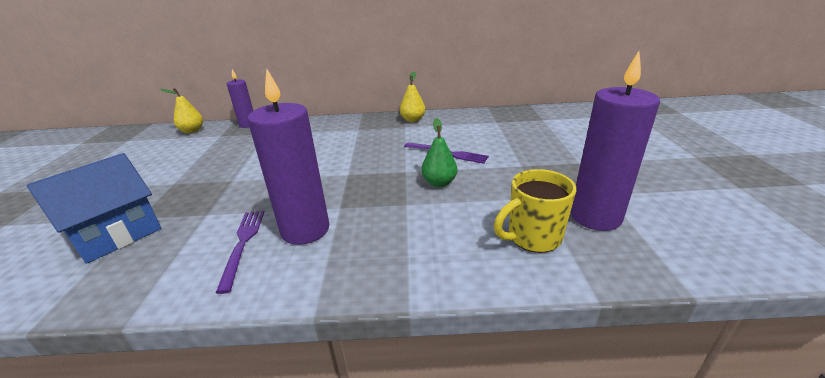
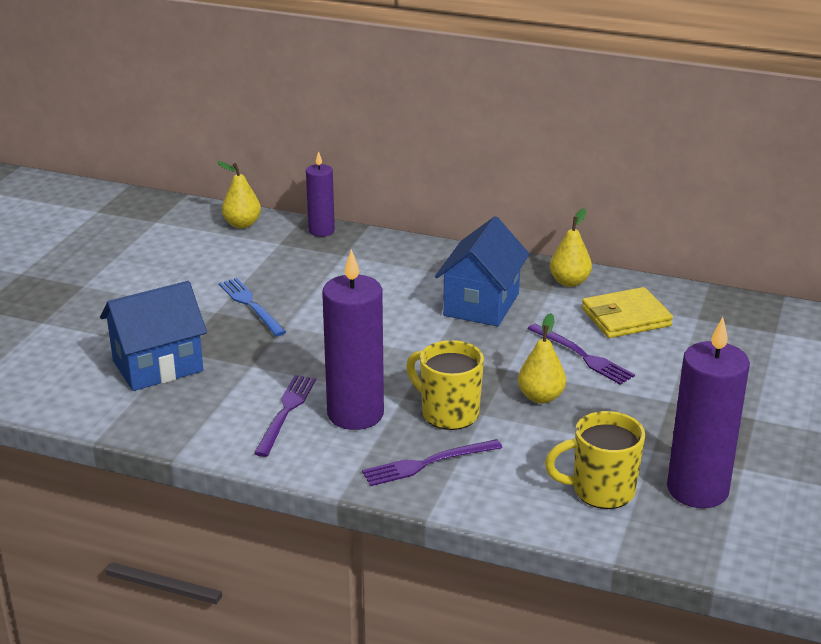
camera: 20 degrees right, 0 degrees up
green pear [421,118,457,187] -> yellow pear [518,313,566,404]
none -> blue fork [219,278,286,336]
none -> purple fork [362,439,503,486]
none -> yellow mug [406,340,484,430]
none -> blue house [435,216,530,326]
none -> yellow wallet [582,287,673,338]

